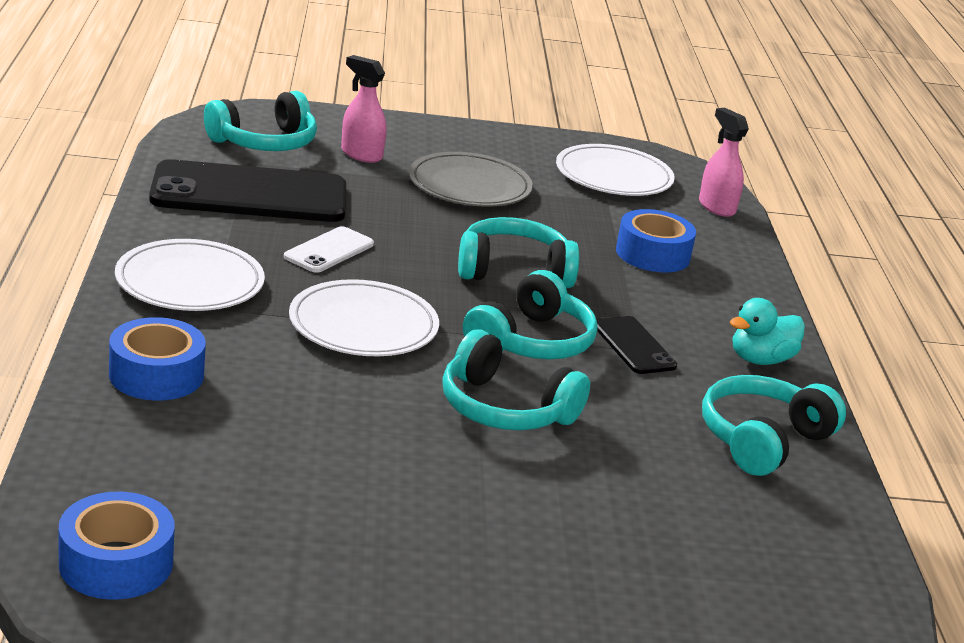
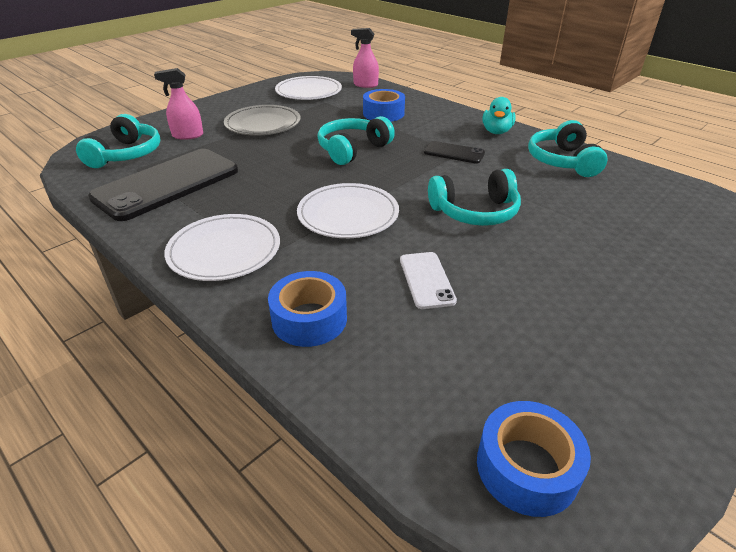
camera: 40 degrees left, 10 degrees up
white phone [284,226,374,273] -> white phone moved to [400,252,457,309]
turquoise headphones [463,270,598,359] -> none

